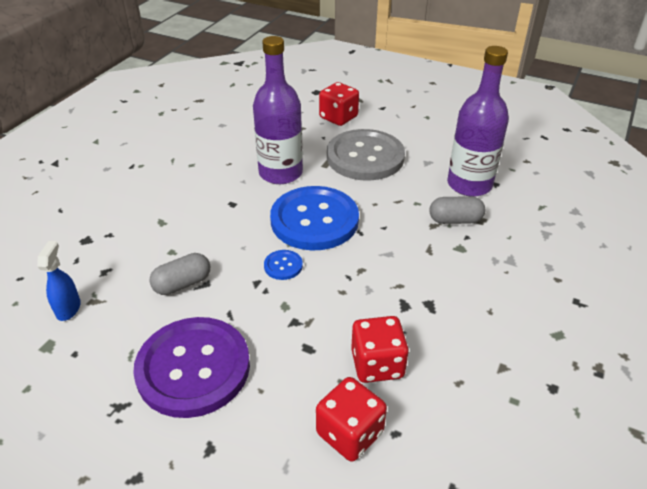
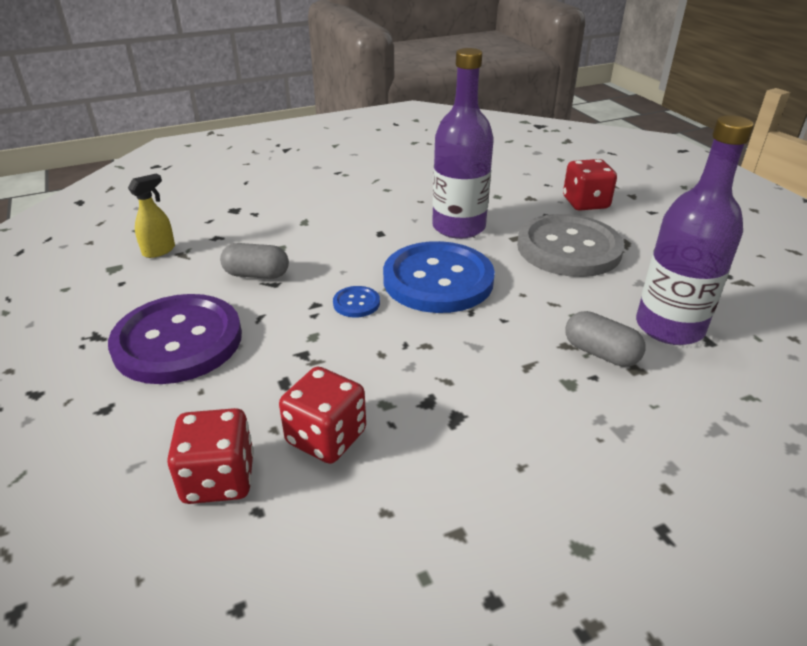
camera: 40 degrees right, 5 degrees down
blue spray bottle [37,241,81,321] -> yellow spray bottle [128,174,175,258]

